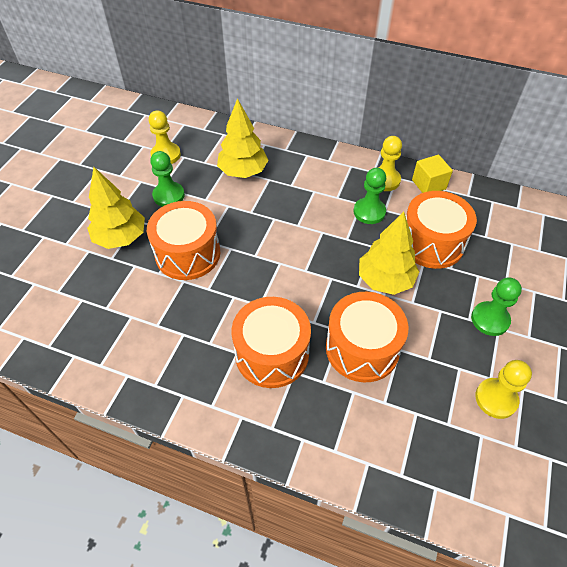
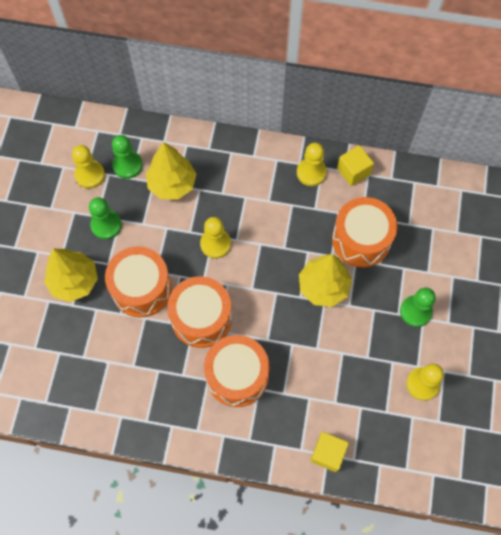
camera: 10 degrees left, 15 degrees up
orange drum [326,292,408,382] -> orange drum moved to [167,276,232,348]
green pawn [354,168,386,224] -> green pawn moved to [112,135,143,179]
none -> yellow pawn [200,217,231,259]
none -> yellow cube [310,432,349,472]

